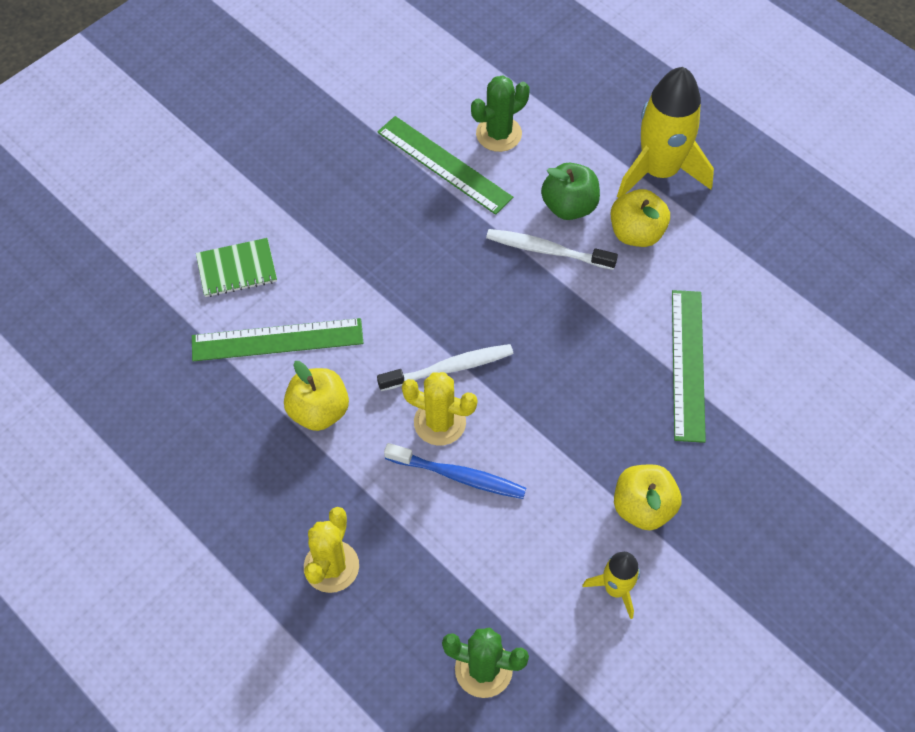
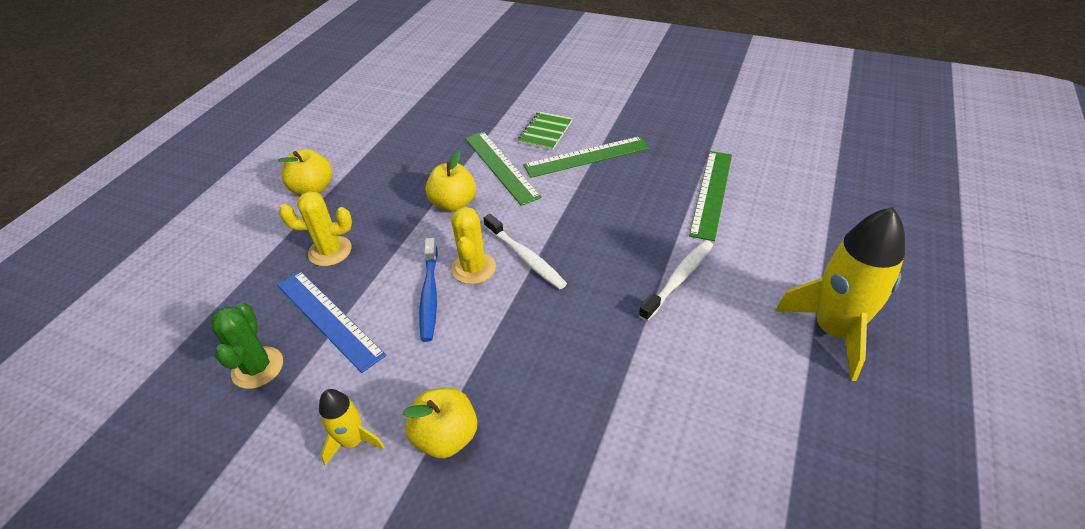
camera: 70 degrees right, 15 degrees down
green notebook [196,238,277,297] -> green notebook turned 60 degrees clockwise [518,111,573,150]
green cactus [471,75,530,152] -> none
white toothbrush [486,229,618,270] -> white toothbrush turned 45 degrees clockwise [639,240,713,321]
green apple [541,163,600,220] -> none
yellow apple [611,189,670,247] -> yellow apple moved to [278,149,332,195]
green ruler [672,290,706,443] -> green ruler moved to [524,136,649,178]
none -> blue ruler [277,271,386,373]

